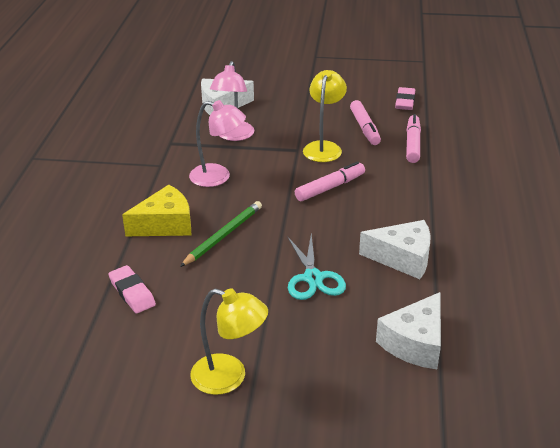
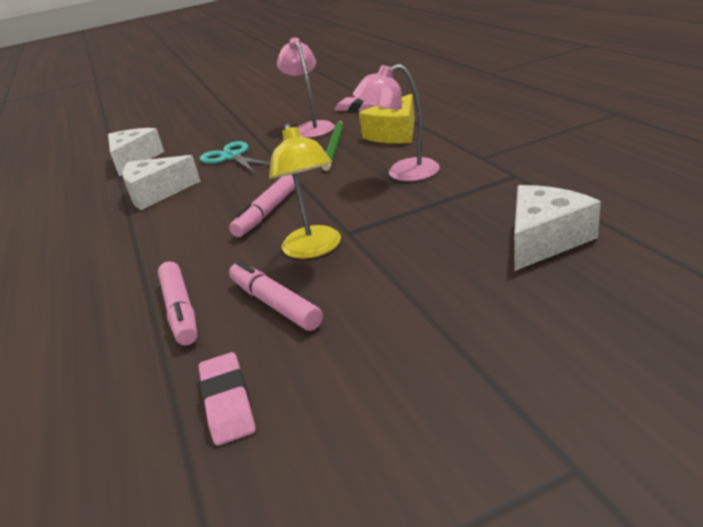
camera: 155 degrees right, 5 degrees down
yellow lamp [190,288,268,395] -> none
pink lamp [210,61,254,141] -> pink lamp moved to [277,38,335,138]

